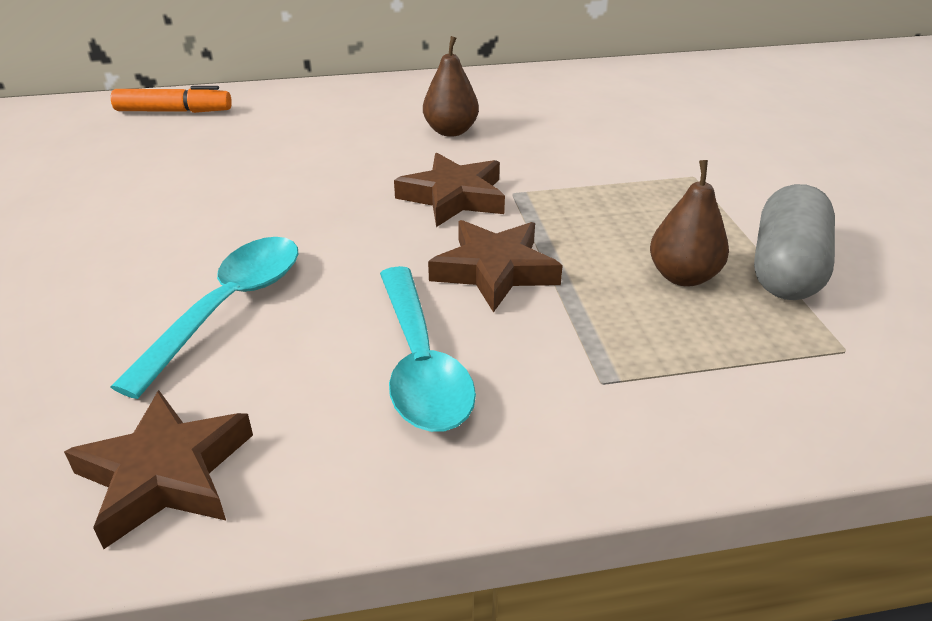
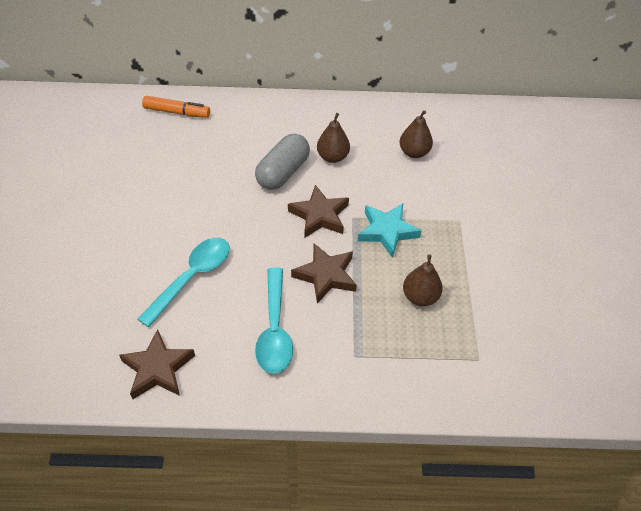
camera: 10 degrees right, 15 degrees up
grey capsule [754,184,835,300] -> grey capsule moved to [255,134,310,190]
none -> turquoise star [357,204,422,258]
none -> brown pear [400,110,433,158]

